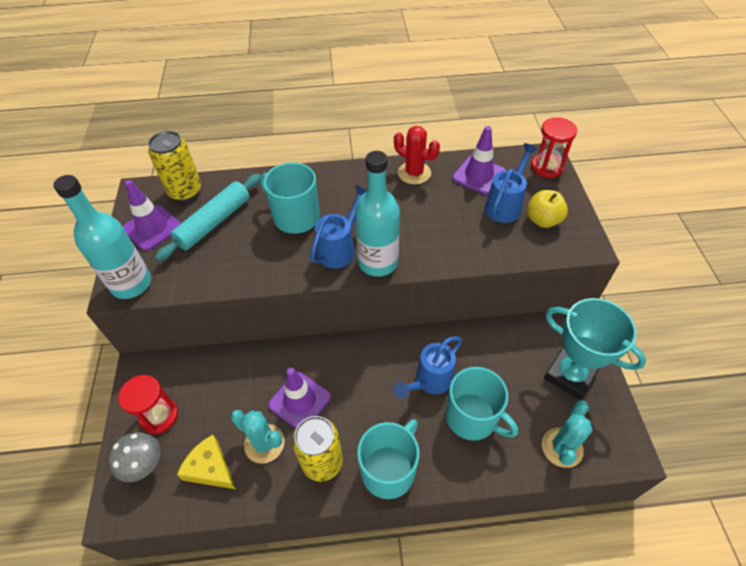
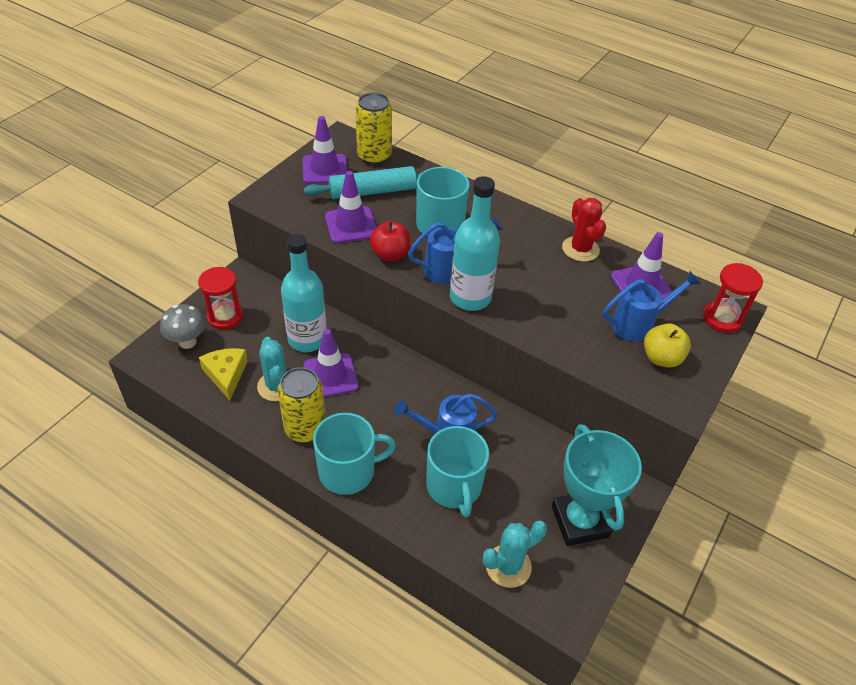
camera: 35 degrees right, 5 degrees down
turquoise bottle [53,175,151,299] -> turquoise bottle moved to [281,234,327,352]
none -> purple traffic cone [325,171,377,243]
none -> red apple [370,221,411,261]

